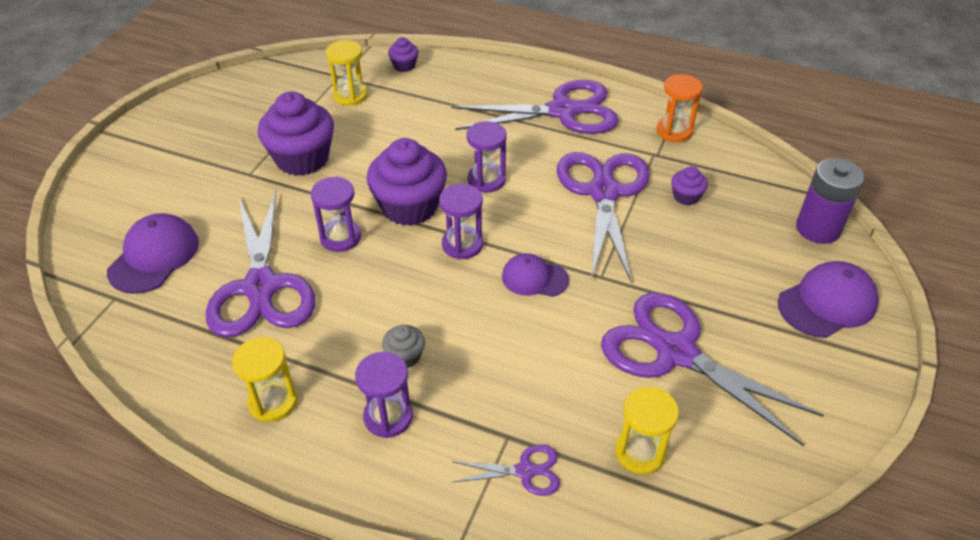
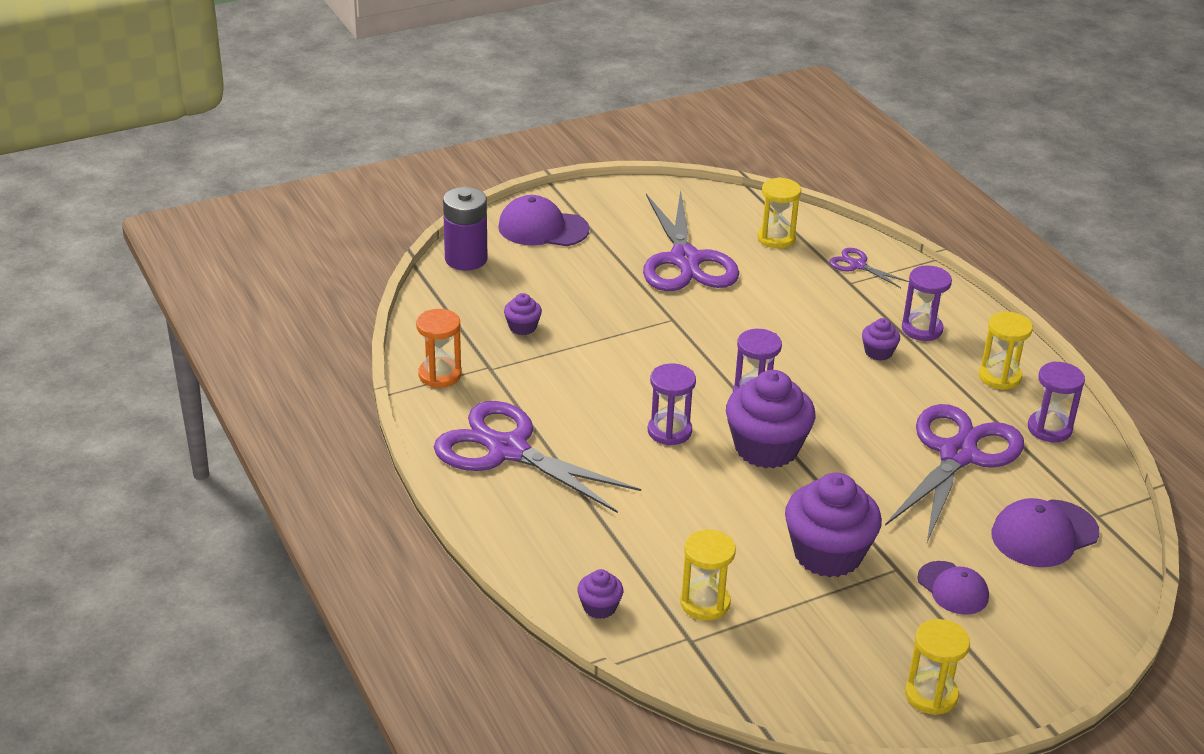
camera: 140 degrees left, 10 degrees down
purple hourglass [311,176,361,252] -> purple hourglass moved to [1028,361,1085,442]
grey cupcake [382,325,425,368] -> purple cupcake [862,318,900,361]
purple cap [502,253,569,297] -> purple cap moved to [917,561,989,615]
purple scissors [557,152,650,283] -> none
none -> yellow hourglass [905,619,970,715]

